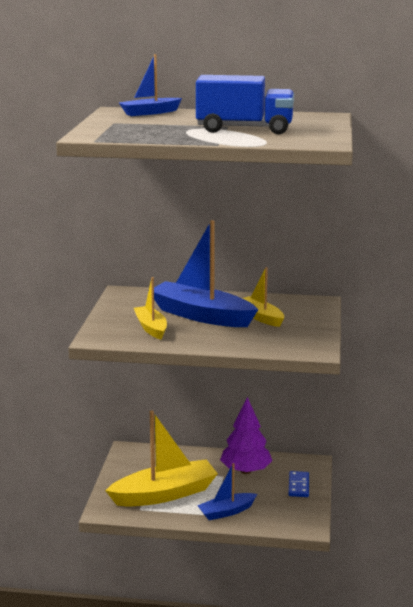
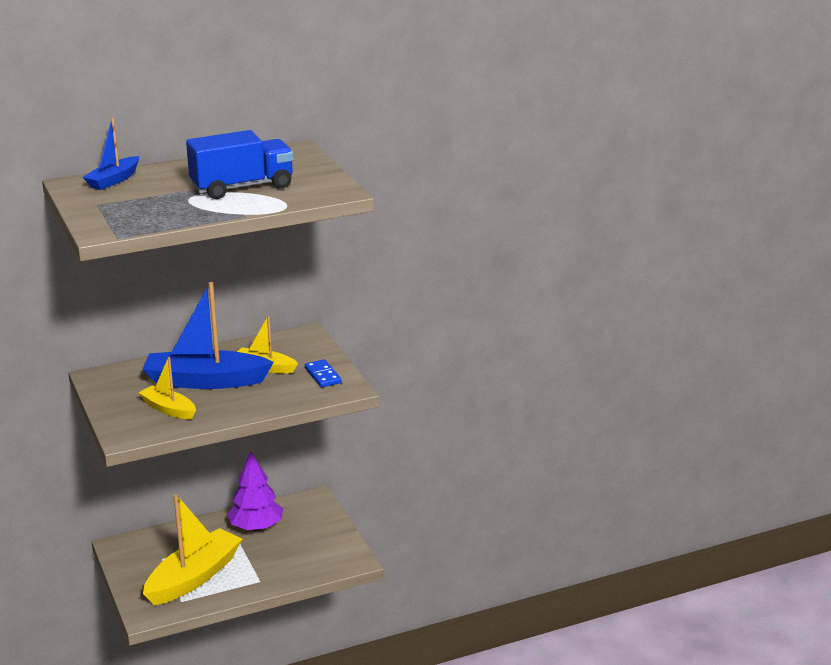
camera: 30 degrees left, 5 degrees up
blue boat [197,463,257,520] -> none
blue domino [288,471,309,497] -> blue domino moved to [305,359,342,387]

